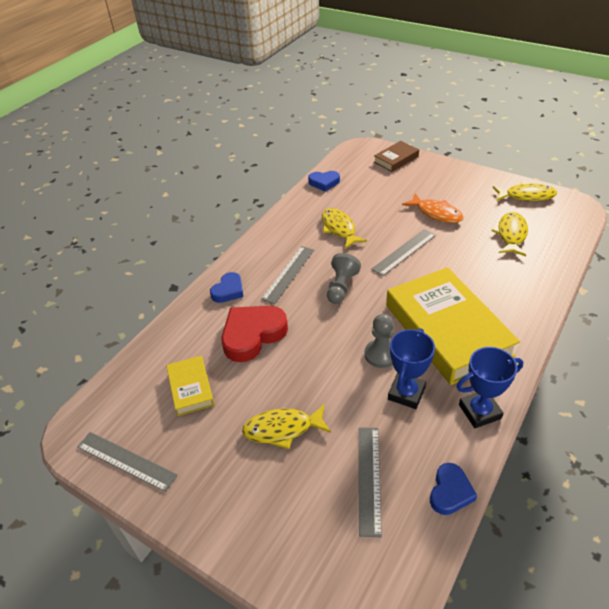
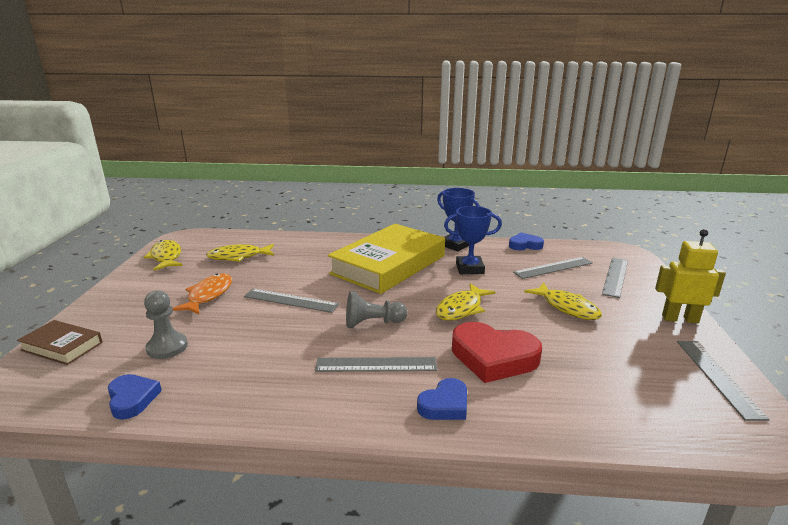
camera: 120 degrees left, 20 degrees down
yellow book [166,356,214,416] -> none
blue heart [210,272,244,303] -> blue heart turned 135 degrees clockwise [417,378,467,420]
yellow fish [322,208,367,249] -> yellow fish moved to [436,283,496,321]
grey pawn [364,314,394,368] -> grey pawn moved to [144,290,188,359]
none -> grey ruler [602,258,628,298]
none -> yellow robot [655,229,726,323]

